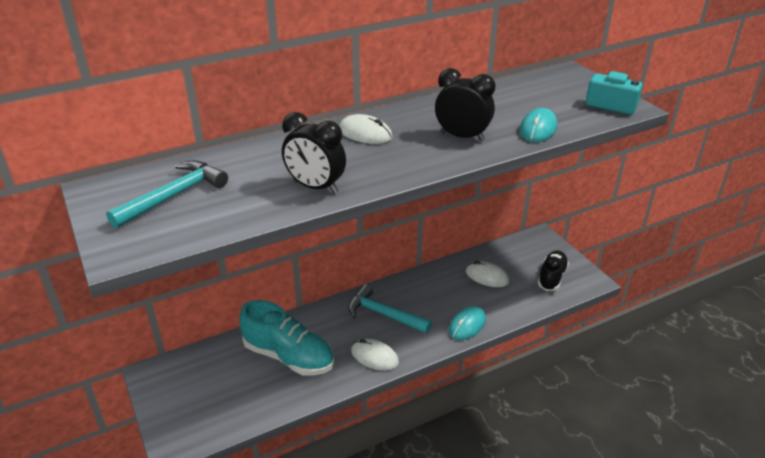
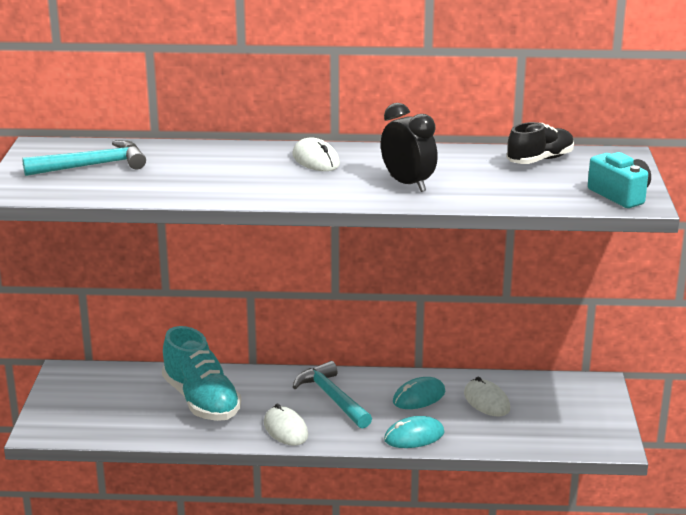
camera: 30 degrees right, 10 degrees down
black clock [282,112,346,194] -> none
turquoise mouse [520,108,557,142] -> turquoise mouse moved to [393,377,446,409]
black shoe [538,251,569,291] -> black shoe moved to [507,122,574,164]

